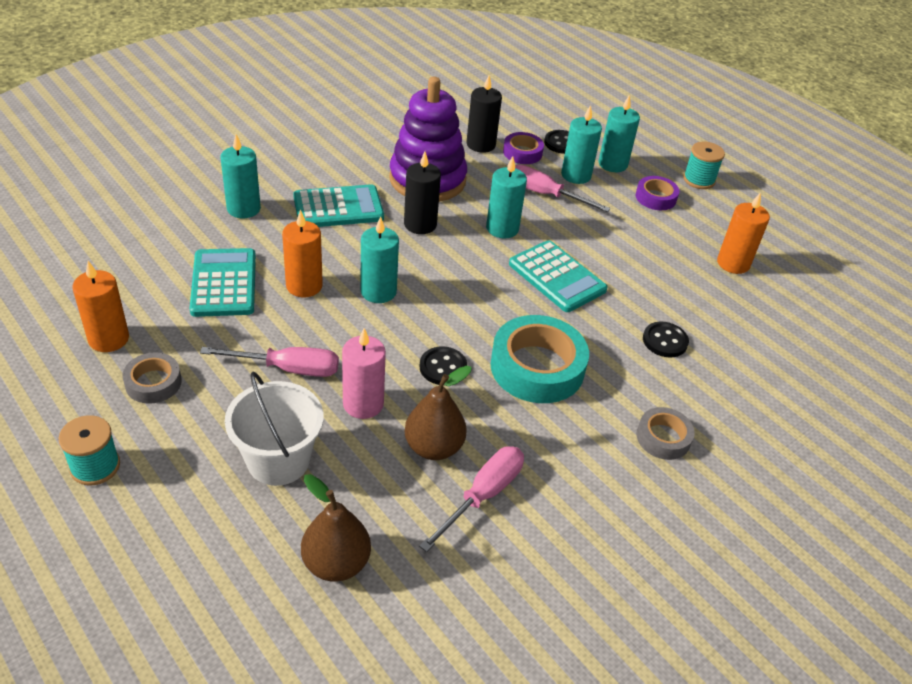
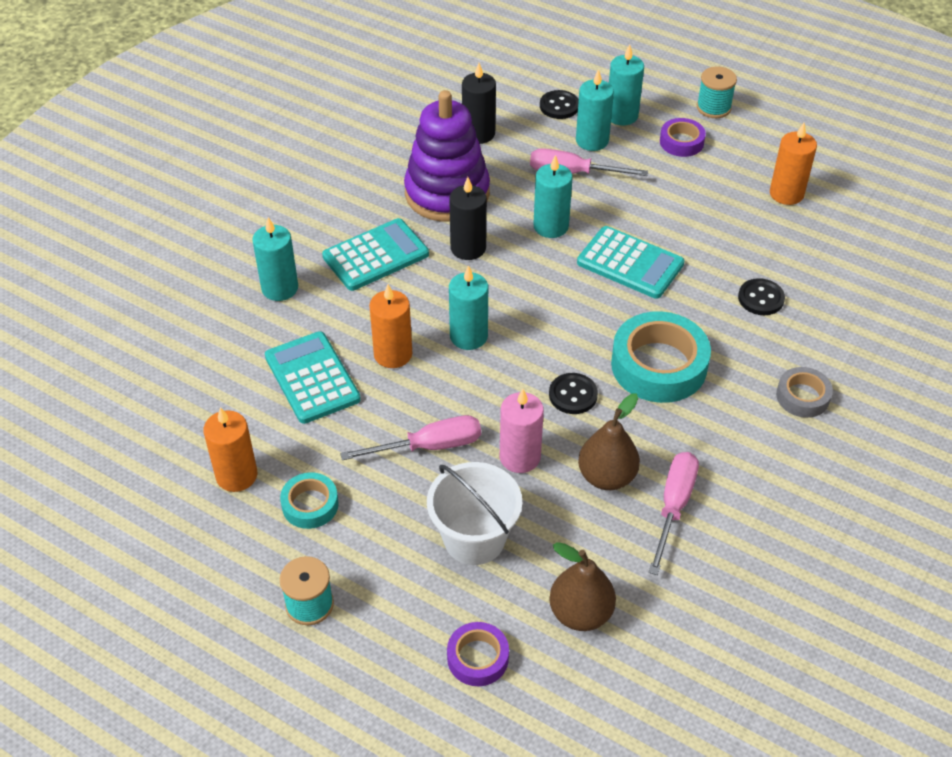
camera: 15 degrees left, 5 degrees up
grey tape [122,352,182,404] -> turquoise tape [280,472,339,529]
purple tape [503,132,544,164] -> purple tape moved to [447,622,509,686]

